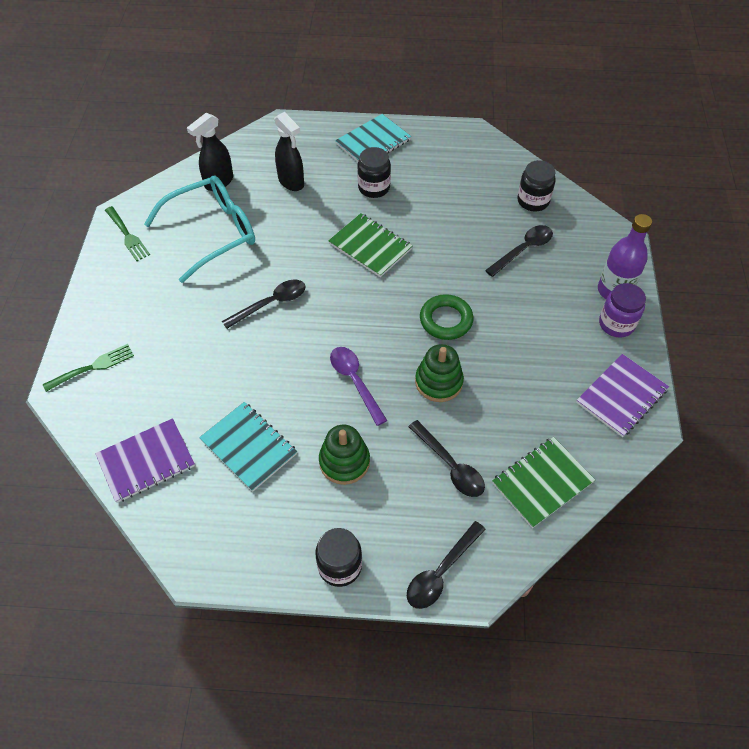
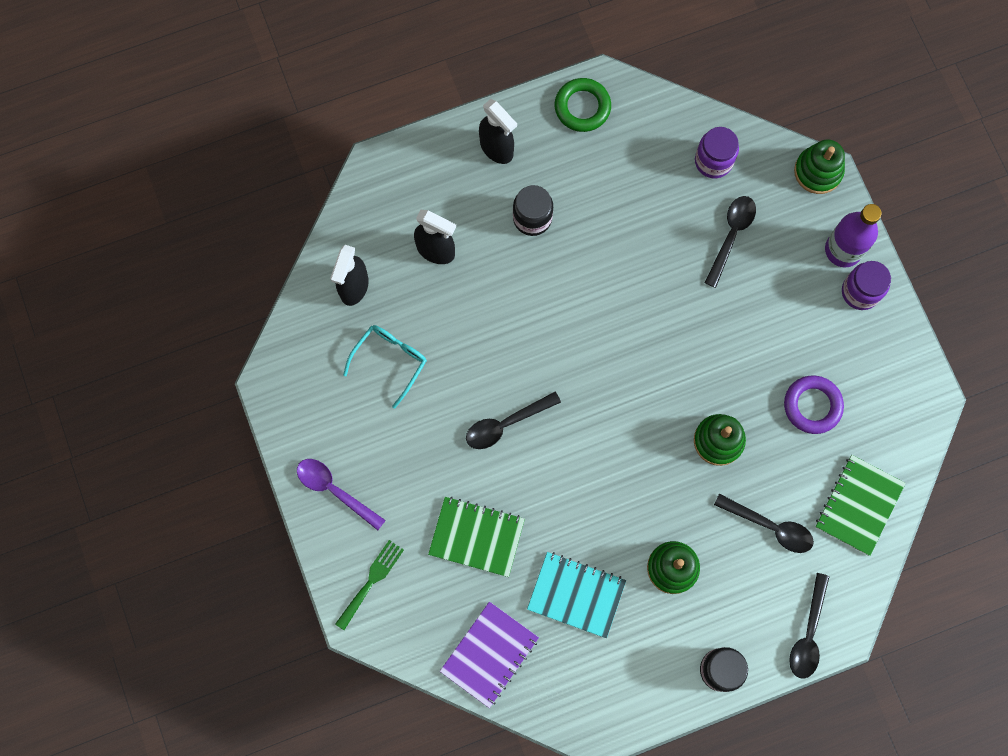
camera: 25 degrees left, 20 degrees up
green fork [105,206,150,261] -> none
turquoise glasses [144,175,255,283] -> turquoise glasses [343,325,426,408], size x0.59
black spoon [222,279,306,329] -> black spoon turned 150 degrees counterclockwise [466,392,561,449]
green notebook [328,213,412,277] -> green notebook moved to [428,496,525,577]
purple spoon [330,347,388,426] -> purple spoon moved to [297,459,386,530]
turquoise notebook [335,114,411,162] -> black spray bottle [479,99,517,164]
green ring [420,294,473,340] -> green ring moved to [555,78,611,132]
black jar [517,160,556,211] -> purple jar [695,127,739,178]
purple notebook [576,354,669,437] -> none
none -> purple ring [784,376,844,434]
none -> green stacking toy [794,140,845,194]

